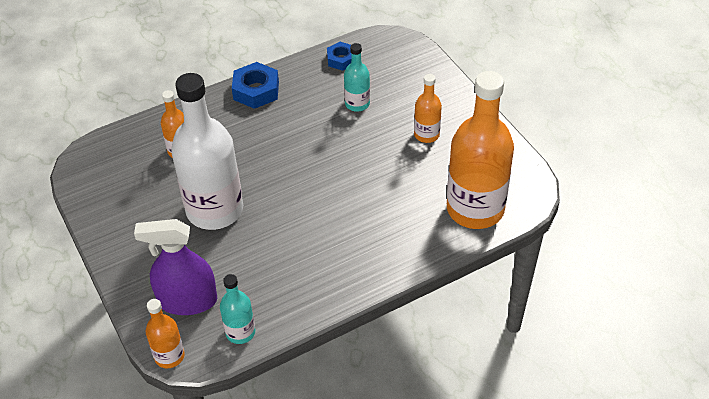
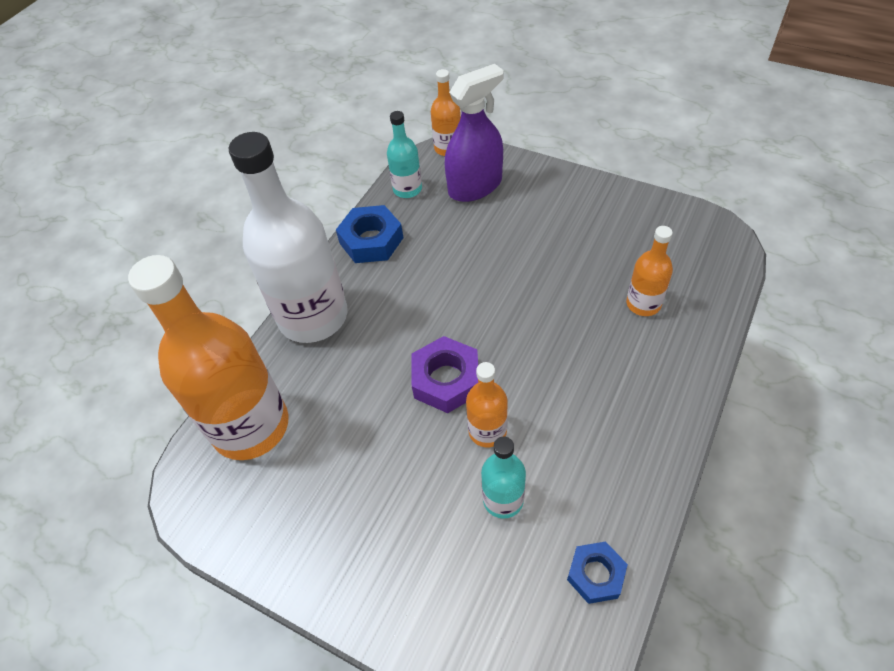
camera: 150 degrees right, 5 degrees up
white bottle [171,73,243,230] -> white bottle moved to [229,132,348,343]
blue nut [232,62,279,109] -> blue nut moved to [336,205,403,263]
orange bottle [414,74,442,143] -> orange bottle moved to [466,362,508,447]
none -> purple nut [412,336,478,413]

